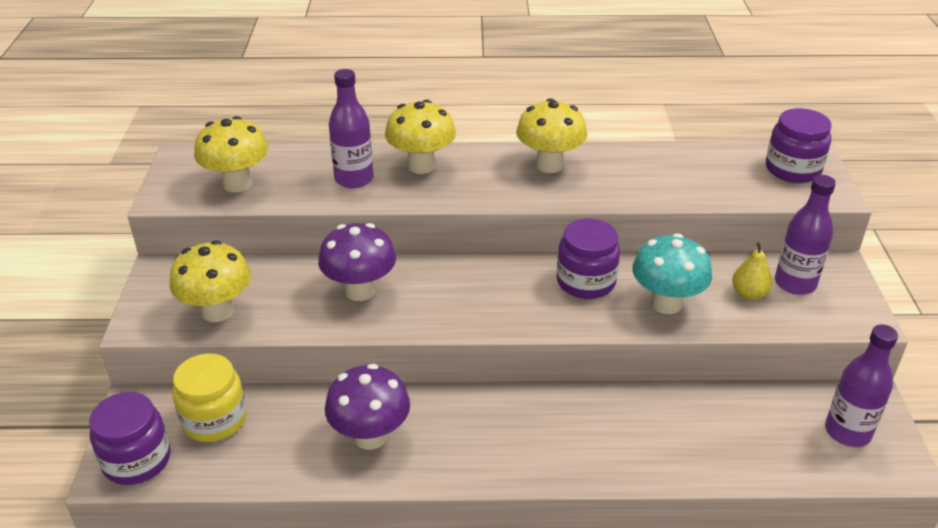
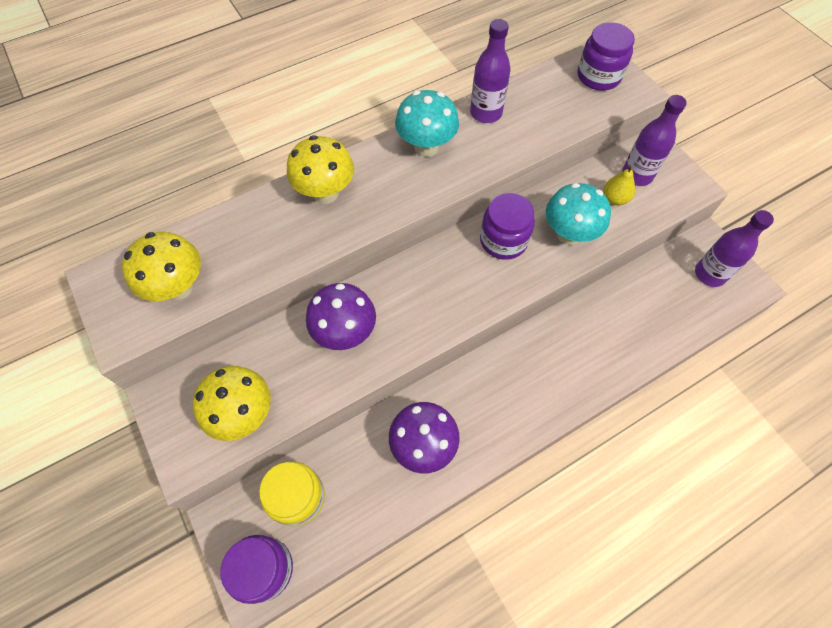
camera: 30 degrees left, 25 degrees up
purple bottle [329,69,374,188] -> purple bottle moved to [470,19,511,123]
yellow mushroom [516,98,587,173] -> turquoise mushroom [395,90,459,157]

